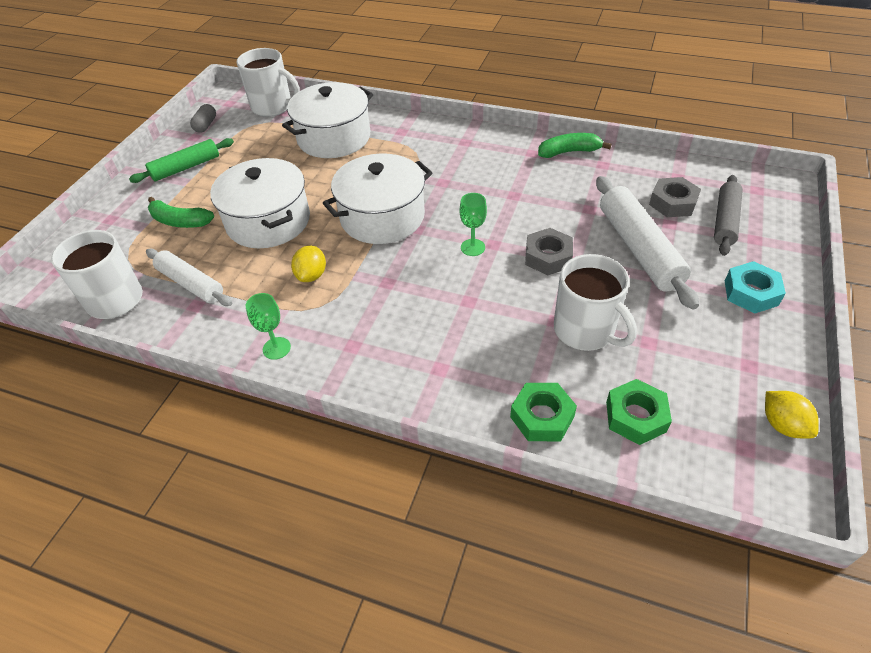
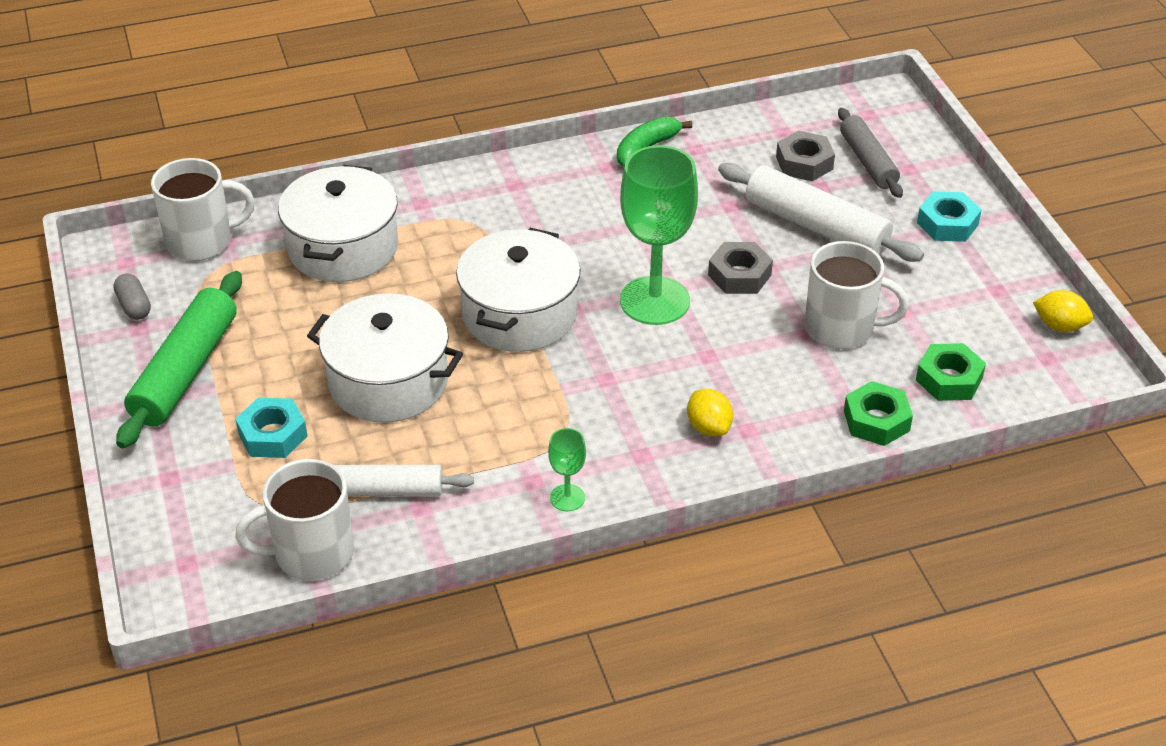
camera: 40 degrees left, 5 degrees down
green rolling pin [129,138,234,183] -> green rolling pin [116,271,242,449], size x1.53
green banana [148,197,214,228] -> turquoise nut [235,398,307,458]
yellow lemon [291,246,326,282] -> yellow lemon moved to [687,389,733,436]
green goblet [460,193,487,256] -> green goblet [620,145,698,325], size x2.24

